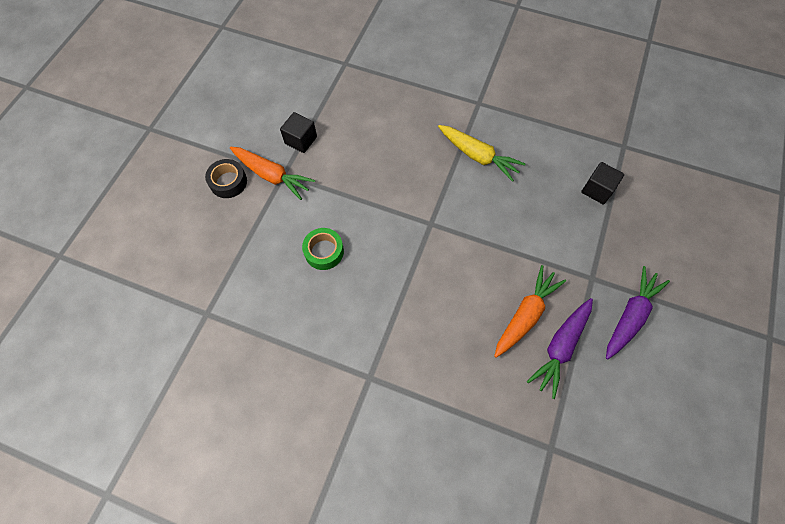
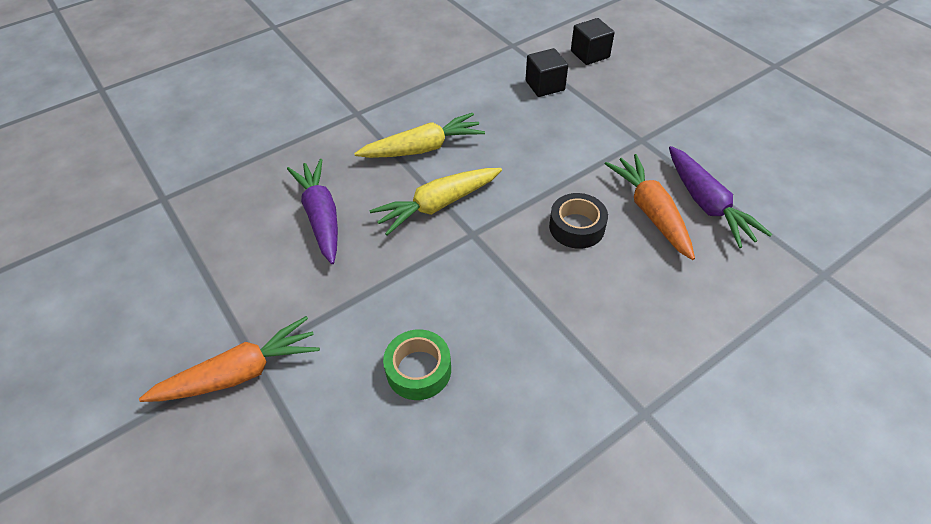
camera: 55 degrees left, 15 degrees down
black tape [205,159,247,198] -> black tape moved to [549,193,608,249]
black cube [280,112,317,153] -> black cube moved to [571,18,615,65]
purple carrot [606,266,670,359] -> purple carrot moved to [287,159,338,264]
none -> yellow carrot [370,168,502,235]

